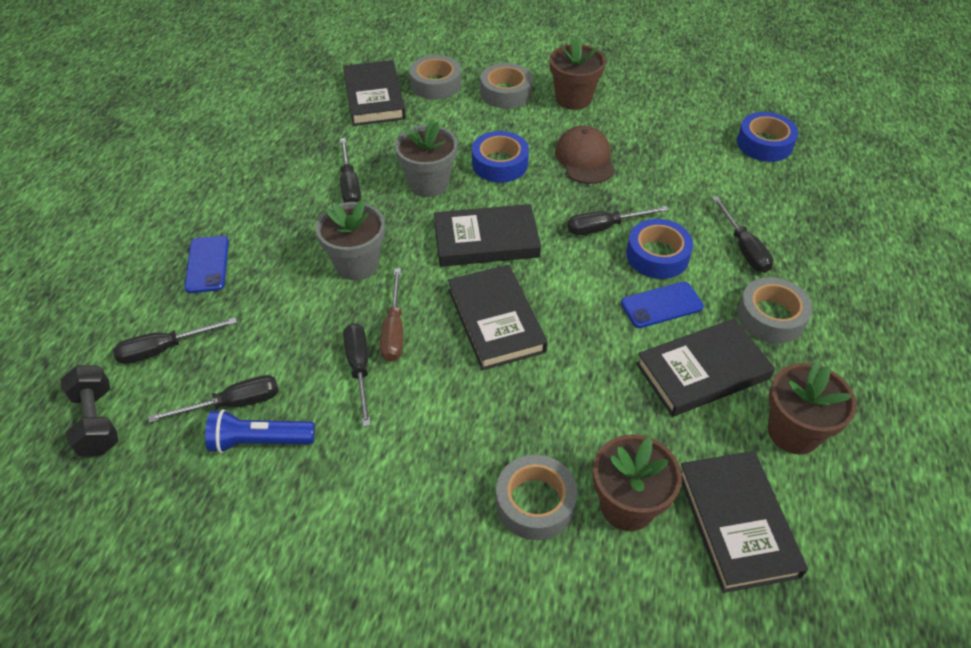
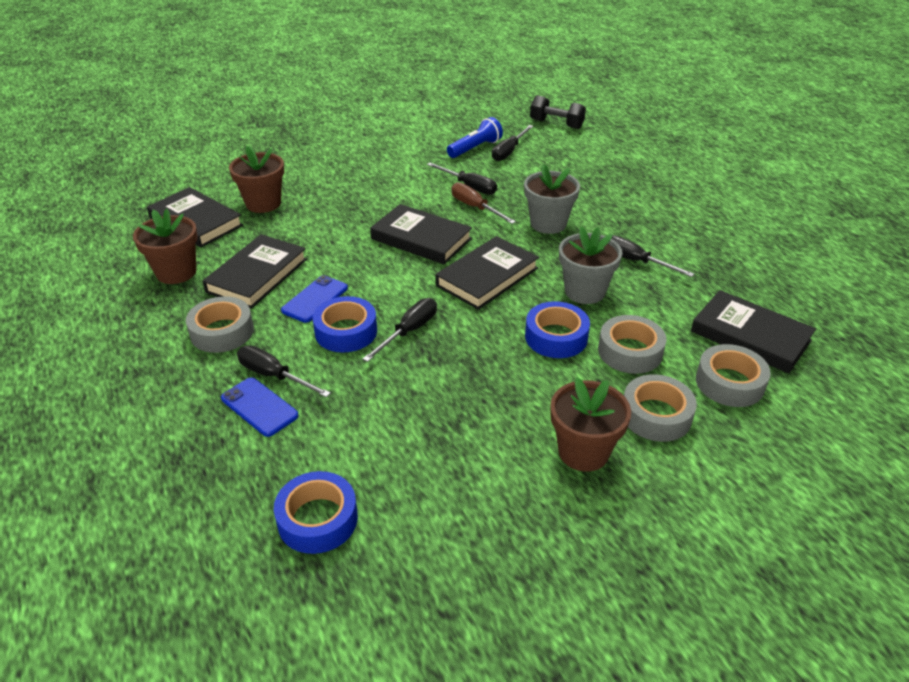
camera: 140 degrees right, 10 degrees down
black screwdriver [113,317,237,364] -> none
blue phone [184,236,229,293] -> blue phone moved to [221,377,299,437]
grey tape [496,455,577,540] -> grey tape moved to [598,315,667,374]
brown cap [555,126,615,184] -> none

